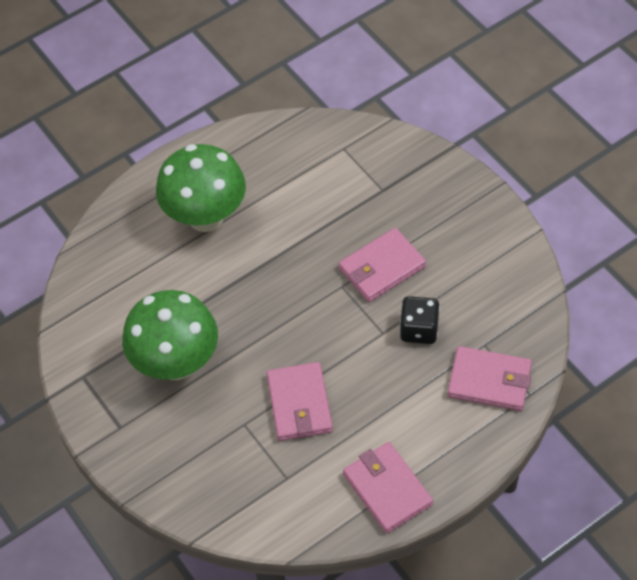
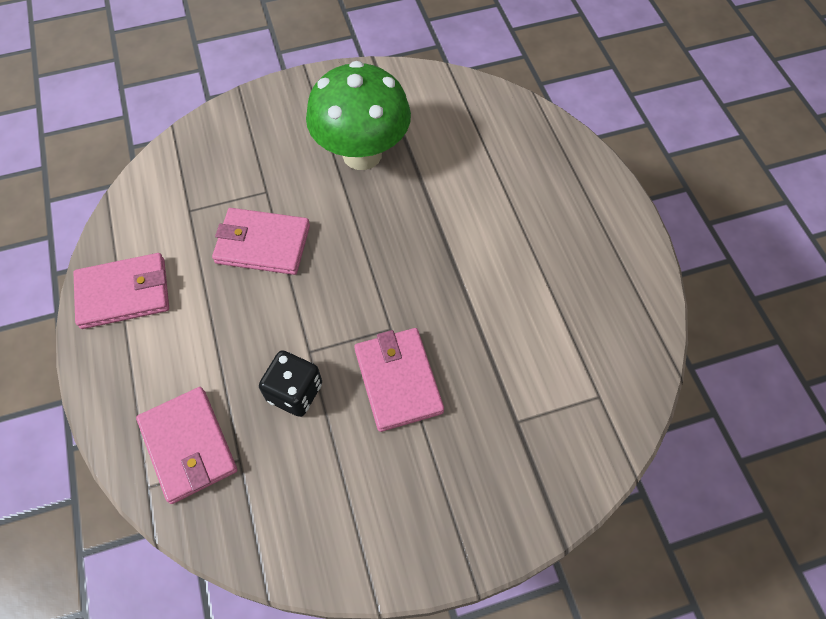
camera: 105 degrees right, 5 degrees up
green mushroom [156,144,246,232] -> none
pink wallet [447,346,532,411] -> pink wallet turned 60 degrees counterclockwise [136,387,237,504]

